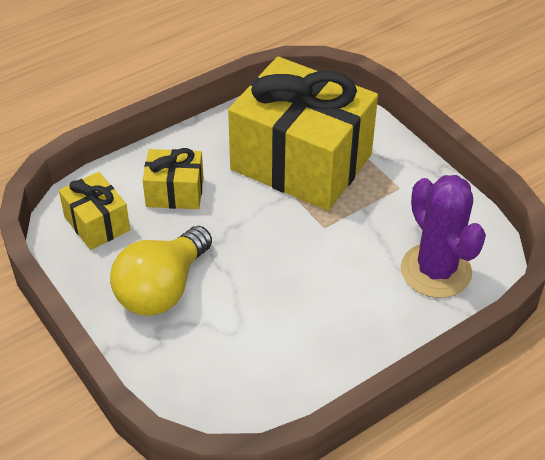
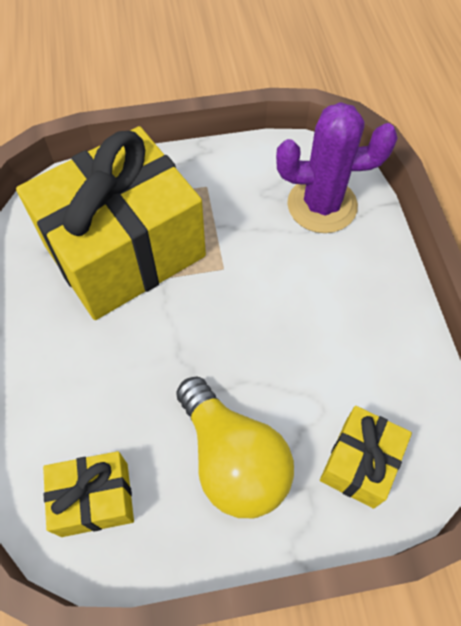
camera: 65 degrees left, 15 degrees up
yellow gift [143,148,203,209] -> yellow gift moved to [320,406,412,509]

